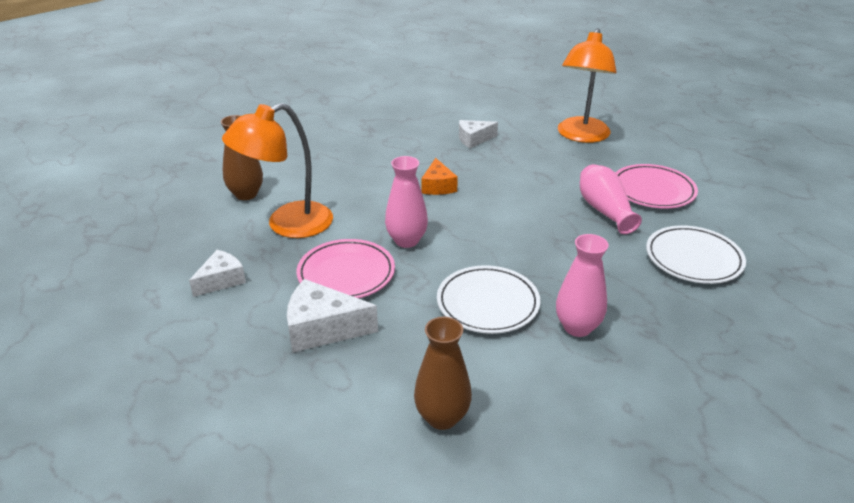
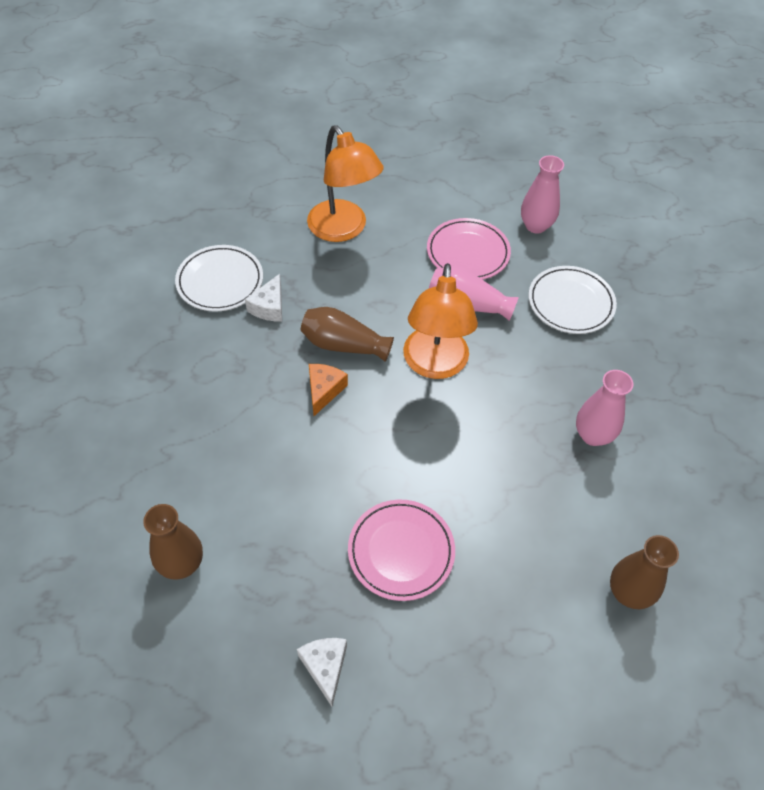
camera: 55 degrees left, 20 degrees up
orange lamp [222,103,333,238] -> orange lamp moved to [403,263,478,379]
white cheese [287,279,378,353] -> none
pink vase [385,156,428,248] -> pink vase moved to [521,155,564,233]
orange cheese [422,158,458,195] -> orange cheese turned 105 degrees counterclockwise [309,364,348,416]
white plate [437,265,541,334] -> white plate moved to [175,245,263,312]
none -> brown vase [301,307,394,362]

